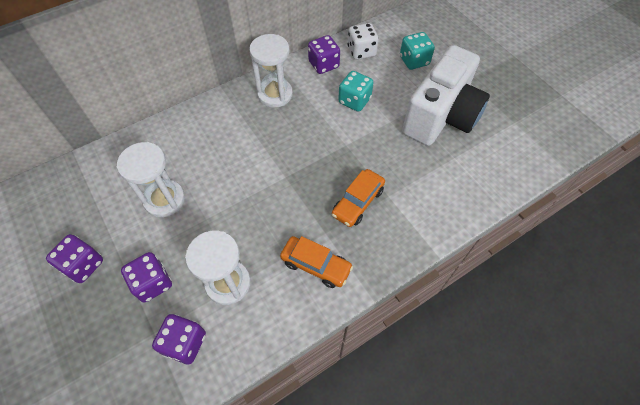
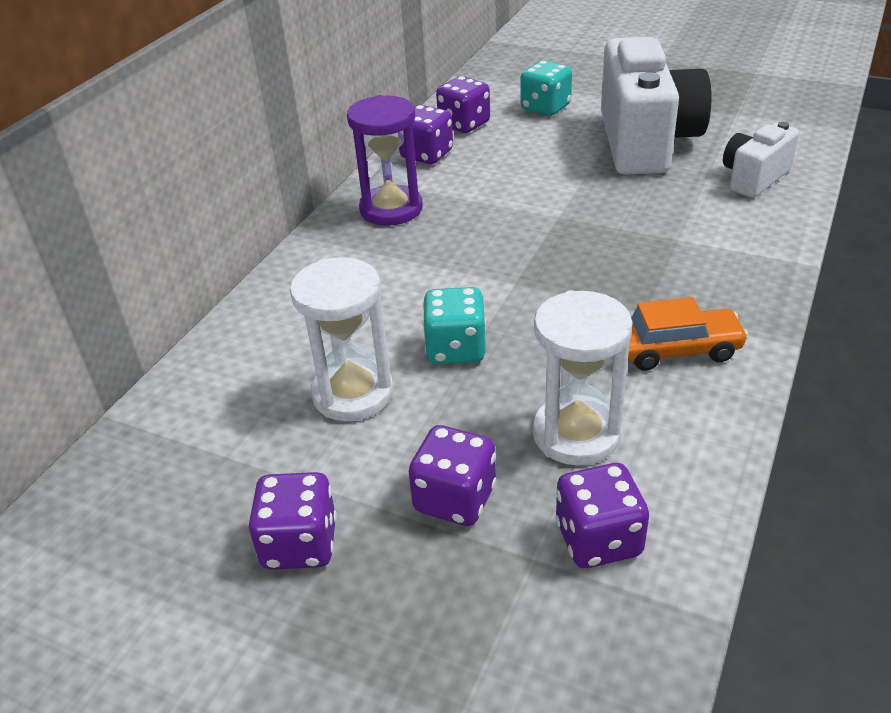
camera: 30 degrees left, 20 degrees down
white hourglass [249,34,293,108] -> purple hourglass [347,95,423,226]
orange car [332,169,385,227] -> none
turquoise dice [338,71,374,112] -> turquoise dice moved to [423,287,486,364]
white dice [348,23,379,60] -> purple dice [436,76,490,133]
none -> white camera [723,122,799,198]

